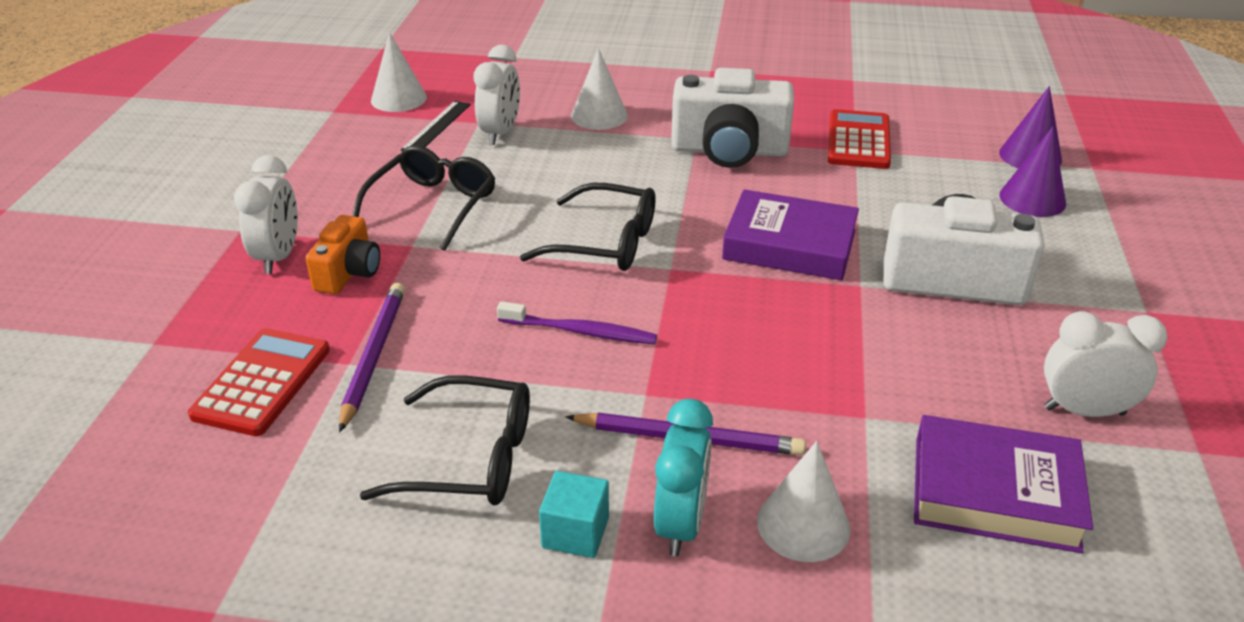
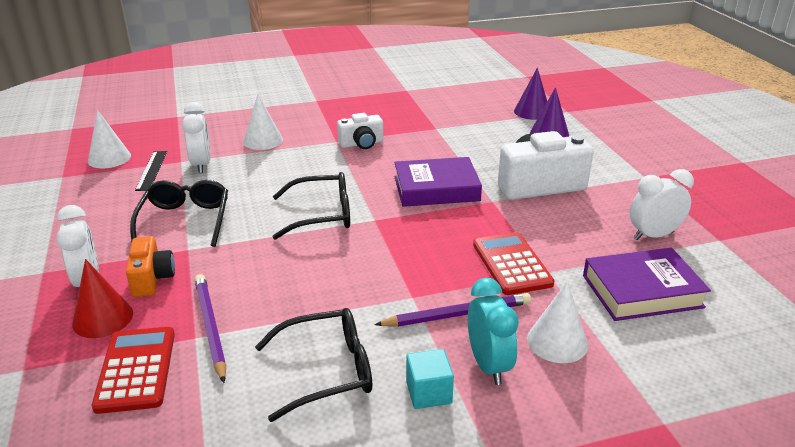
camera: 25 degrees left, 5 degrees down
purple toothbrush [497,301,657,344] -> none
white camera [671,68,794,168] -> white camera [337,113,383,149], size x0.57
red calculator [828,109,891,169] -> red calculator moved to [473,232,555,295]
none -> red cone [72,259,133,338]

